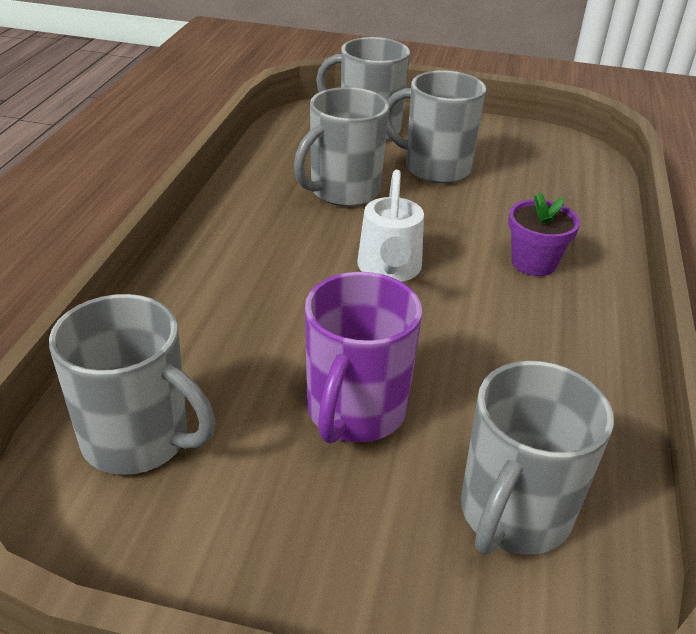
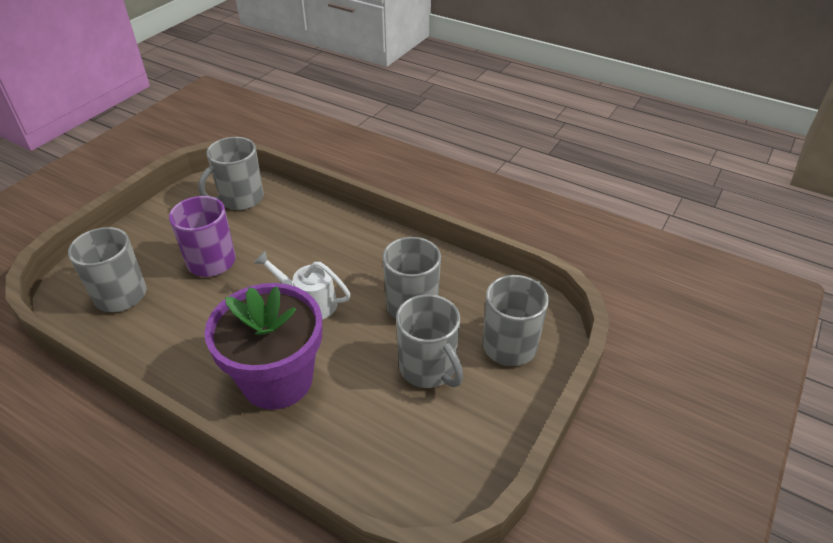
camera: 110 degrees right, 5 degrees up
grey mug [387,70,486,184] -> grey mug turned 105 degrees clockwise [396,294,463,388]
purple flower pot [508,192,580,276] -> purple flower pot [204,283,322,410], size x2.16

